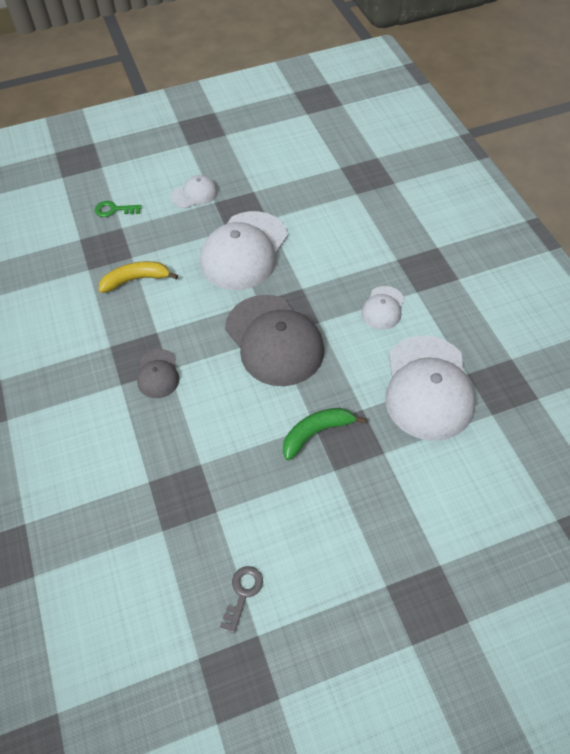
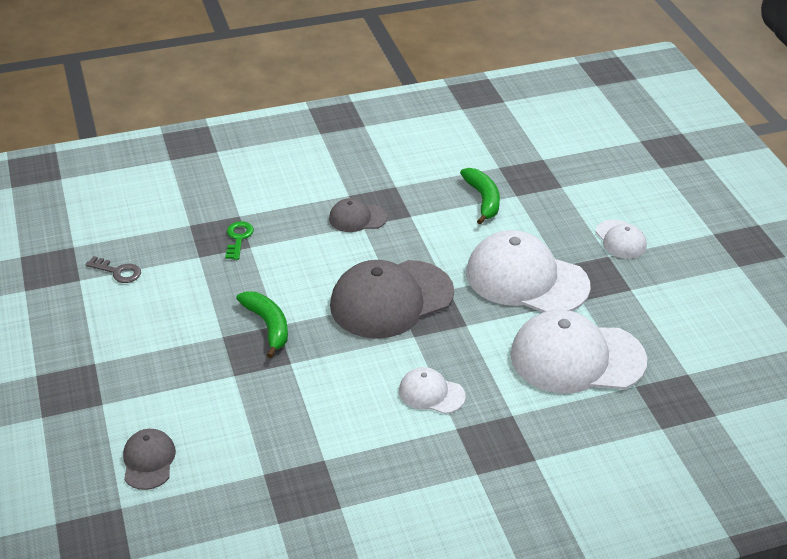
camera: 90 degrees right, 15 degrees down
green key [95,201,142,217] -> green key moved to [225,221,254,260]
yellow banana [99,261,178,293] -> green banana [460,168,500,225]
white cap [385,335,475,441] -> white cap moved to [510,310,647,394]
none -> grey cap [123,429,176,490]

